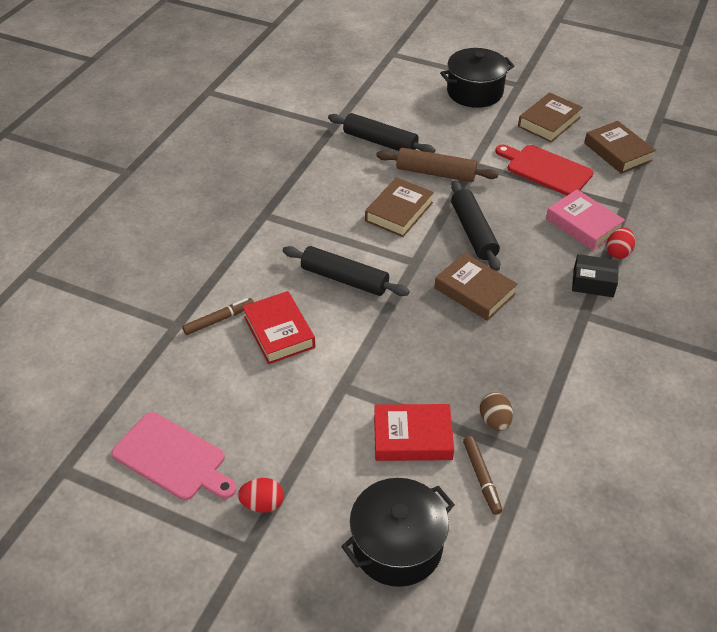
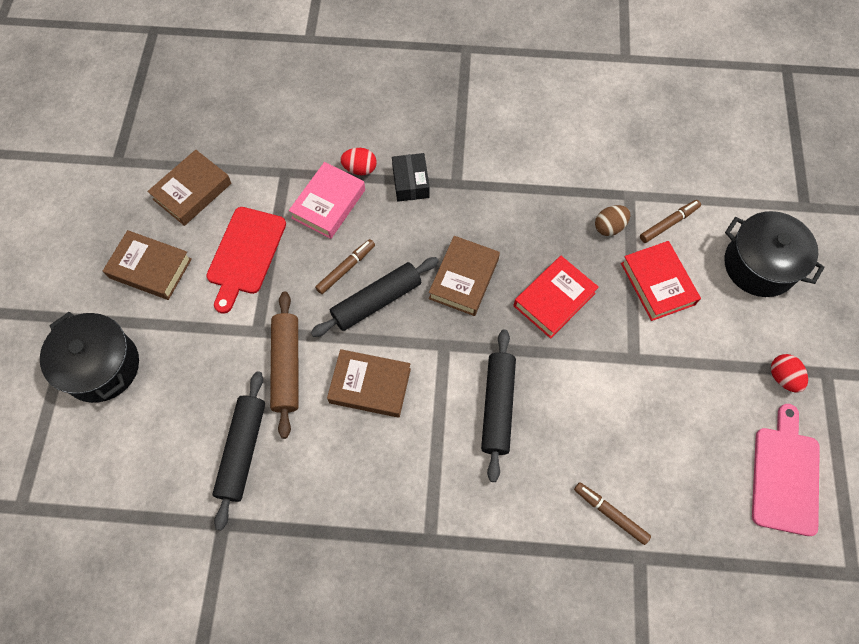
camera: 110 degrees left, 20 degrees up
red book [242,291,315,364] -> red book moved to [514,256,599,339]
none -> brown marker [315,239,375,294]

